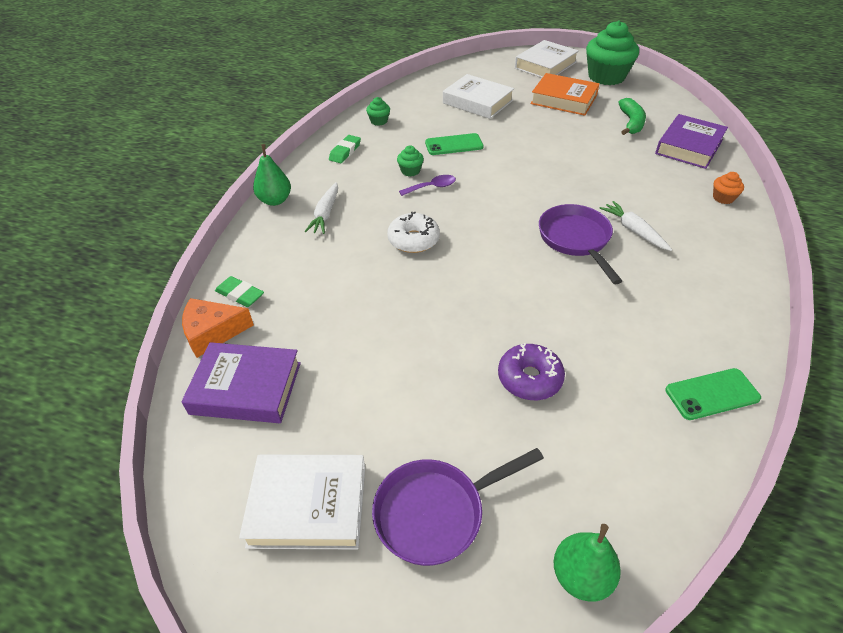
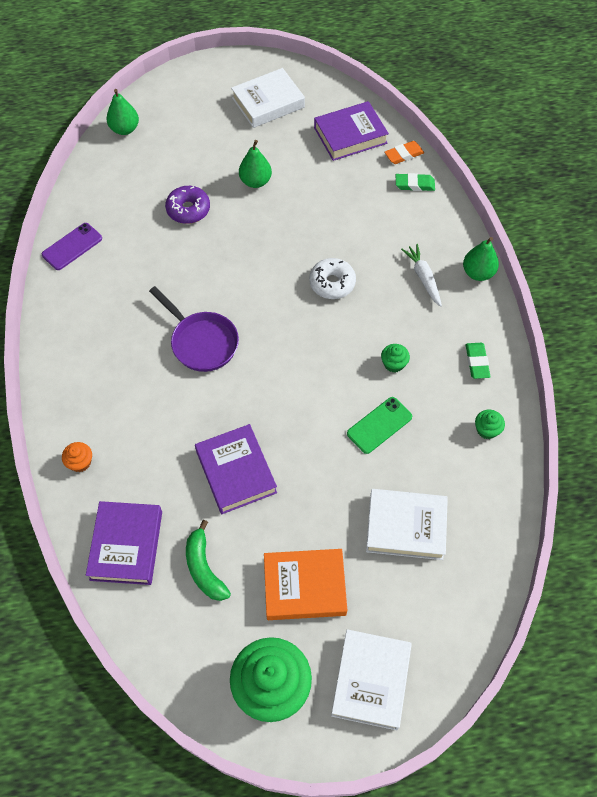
camera: 150 degrees right, 15 degrees up
orange cheese [182,298,254,358] -> orange eraser [384,141,424,164]
purple pan [372,448,544,566] -> none
purple spoon [399,175,456,196] -> none
white carrot [599,201,672,251] -> none
green phone [665,368,761,420] -> purple phone [42,223,102,270]
none -> purple book [195,424,277,514]
none -> green pear [239,140,272,188]

